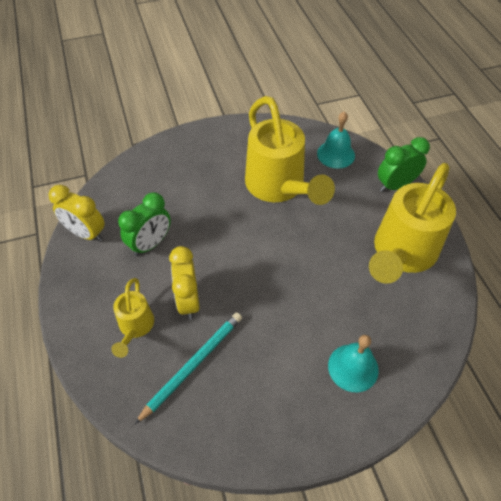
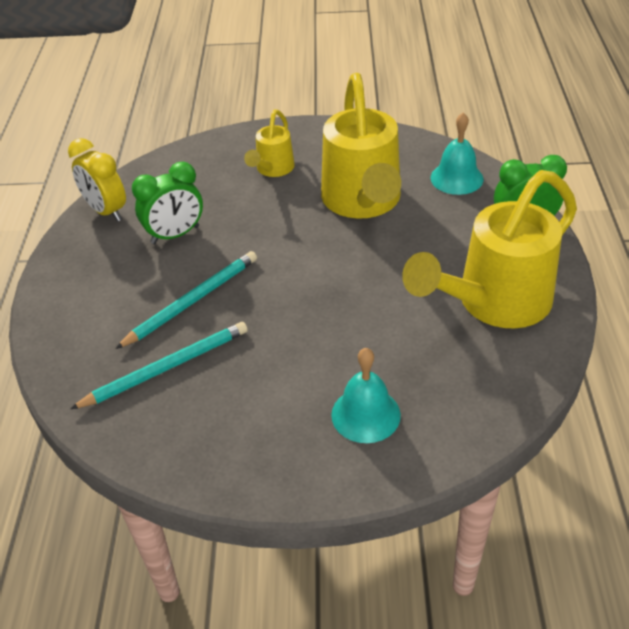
camera: 20 degrees right, 10 degrees down
yellow watering can [111,278,154,358] -> yellow watering can moved to [244,110,295,177]
yellow clock [169,246,200,319] -> turquoise pencil [115,251,257,349]

